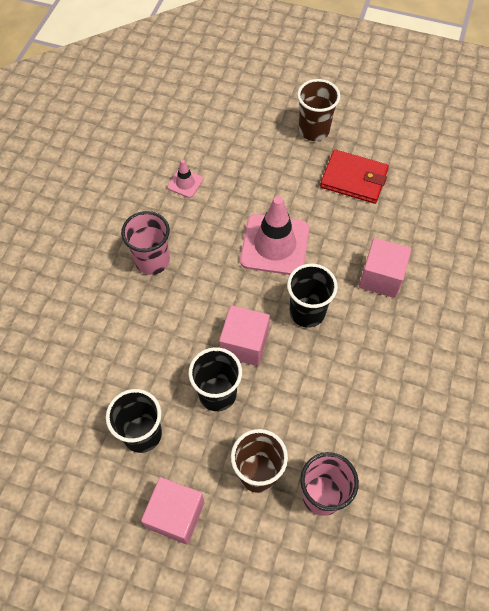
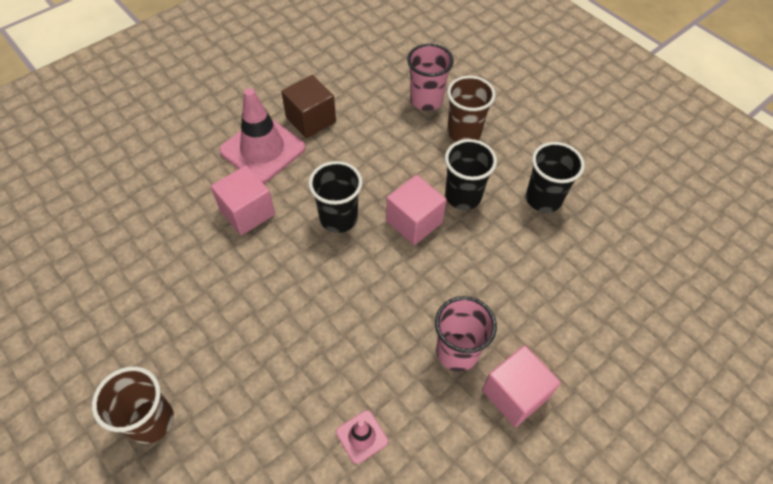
camera: 150 degrees left, 5 degrees down
pink cube [141,477,205,545] -> pink cube moved to [482,345,561,427]
pink traffic cone [240,196,309,275] -> pink traffic cone moved to [219,88,306,183]
red wallet [320,149,389,204] -> none
none -> brown cube [281,75,336,138]

